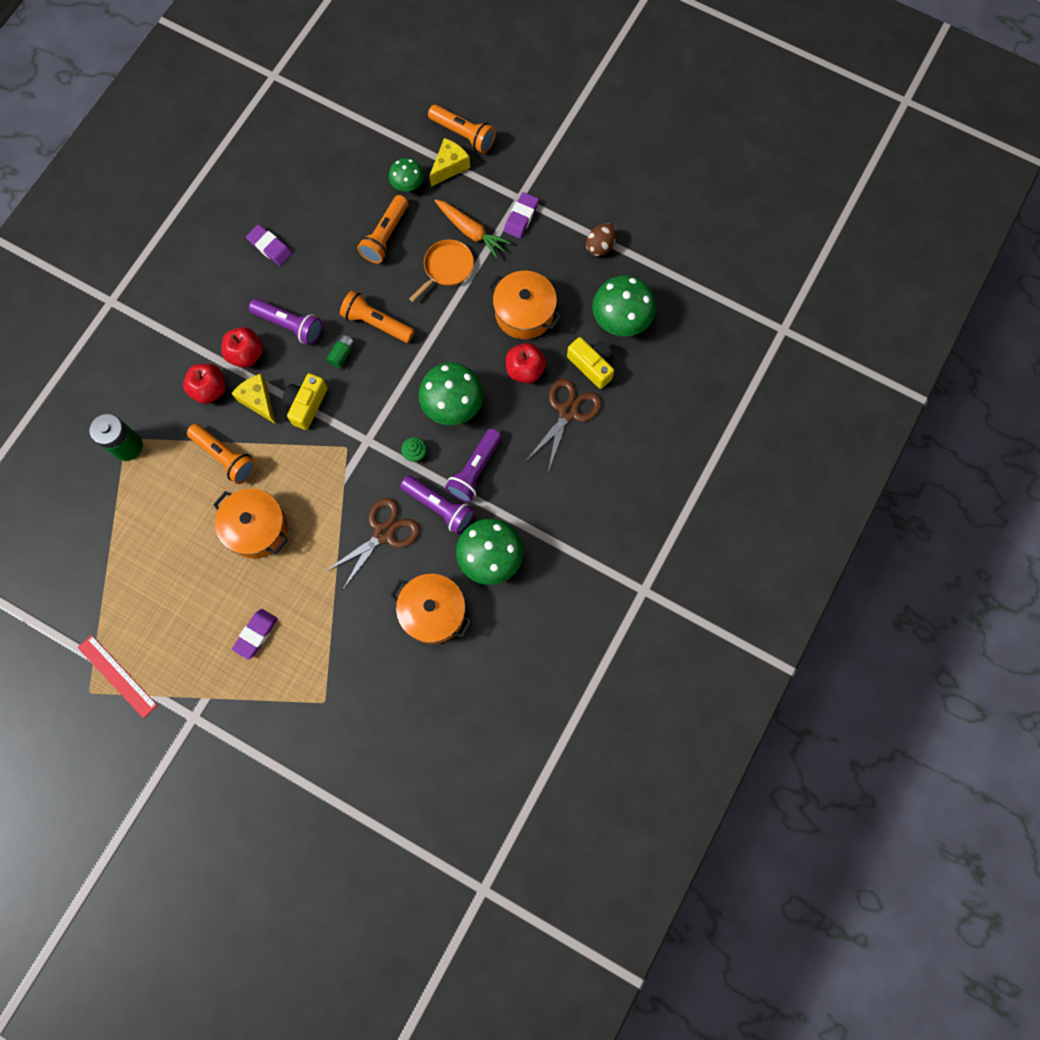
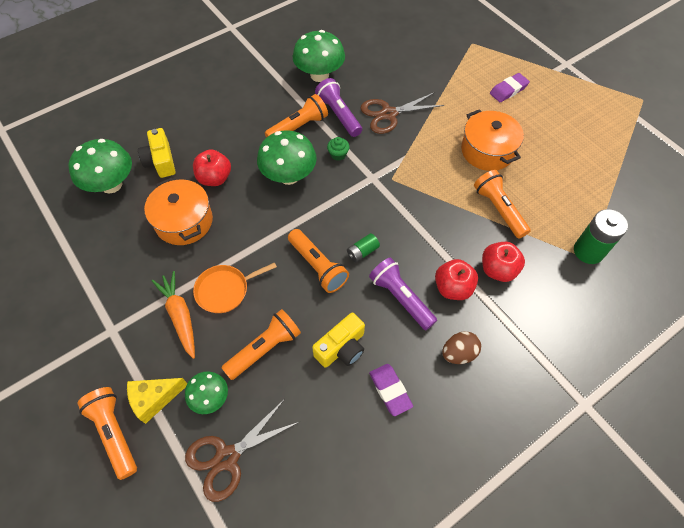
camera: 155 degrees left, 15 degrees down
red ruler [78,635,157,719] -> none
yellow cheese [231,374,276,424] -> none
yellow camera [282,373,328,430] -> yellow camera moved to [312,312,365,368]
orange pot [390,574,472,644] -> none
purple flashlight [445,428,502,502] -> orange flashlight [265,94,328,138]
purple eraser [504,192,539,238] -> none
brown scissors [526,379,602,472] -> brown scissors moved to [185,399,299,502]
brown egg [586,223,617,256] -> brown egg moved to [442,331,481,364]

